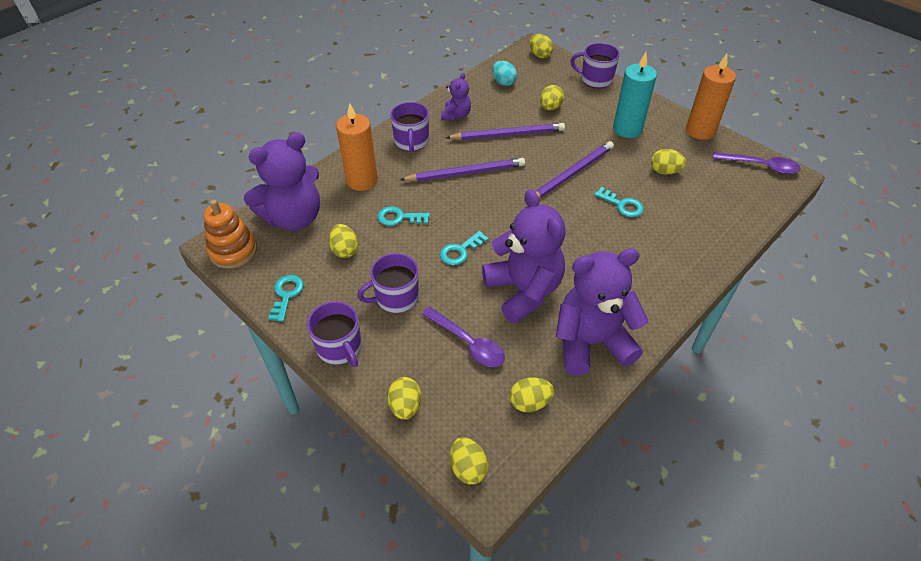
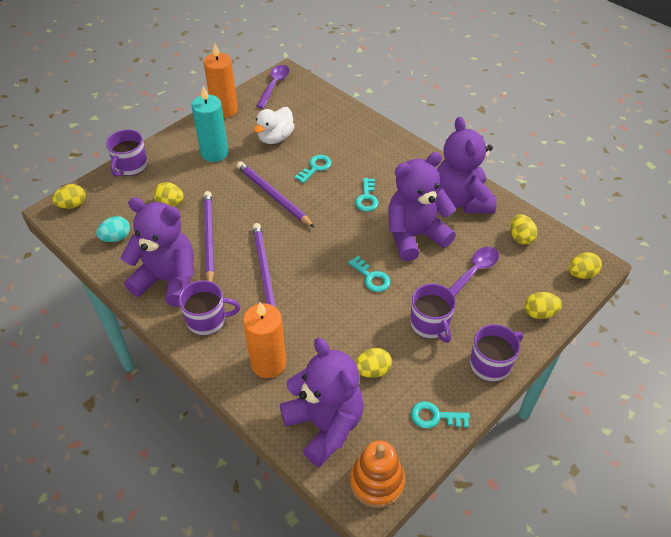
camera: 90 degrees left, 0 degrees up
turquoise key [377,206,430,226] -> turquoise key moved to [355,178,379,212]
purple teddy bear [441,73,471,121] -> purple teddy bear [121,197,194,307], size x2.01
yellow egg [651,149,686,175] -> white duck [254,107,294,144]

